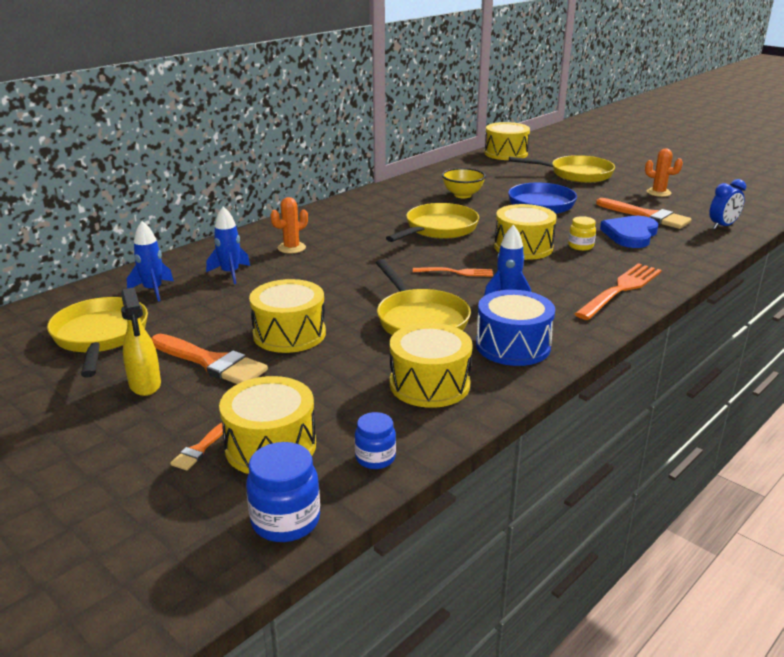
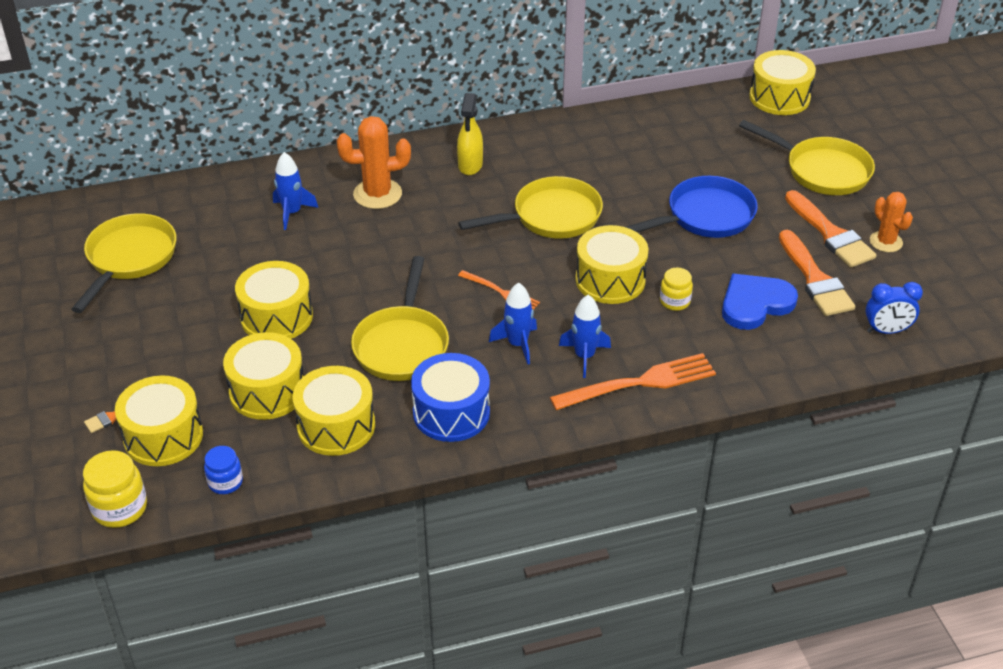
camera: 30 degrees right, 15 degrees up
yellow spray bottle [121,287,161,396] -> yellow spray bottle moved to [457,93,483,175]
blue rocket [127,221,174,301] -> blue rocket moved to [559,295,611,378]
orange brush [151,334,268,384] -> orange brush moved to [785,190,876,268]
blue jar [246,442,320,542] -> yellow jar [83,450,147,528]
orange cactus [271,197,308,254] -> orange cactus [337,116,411,209], size x1.54
yellow bowl [442,168,486,198] -> none
none -> yellow drum [223,332,304,420]

